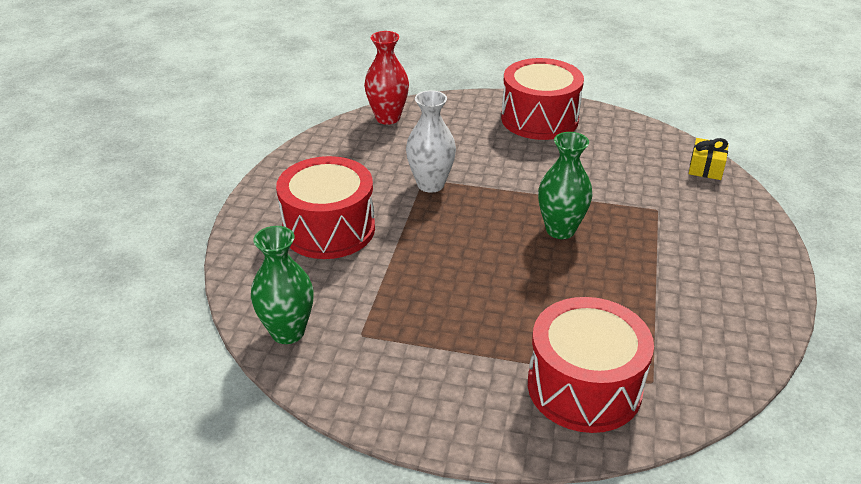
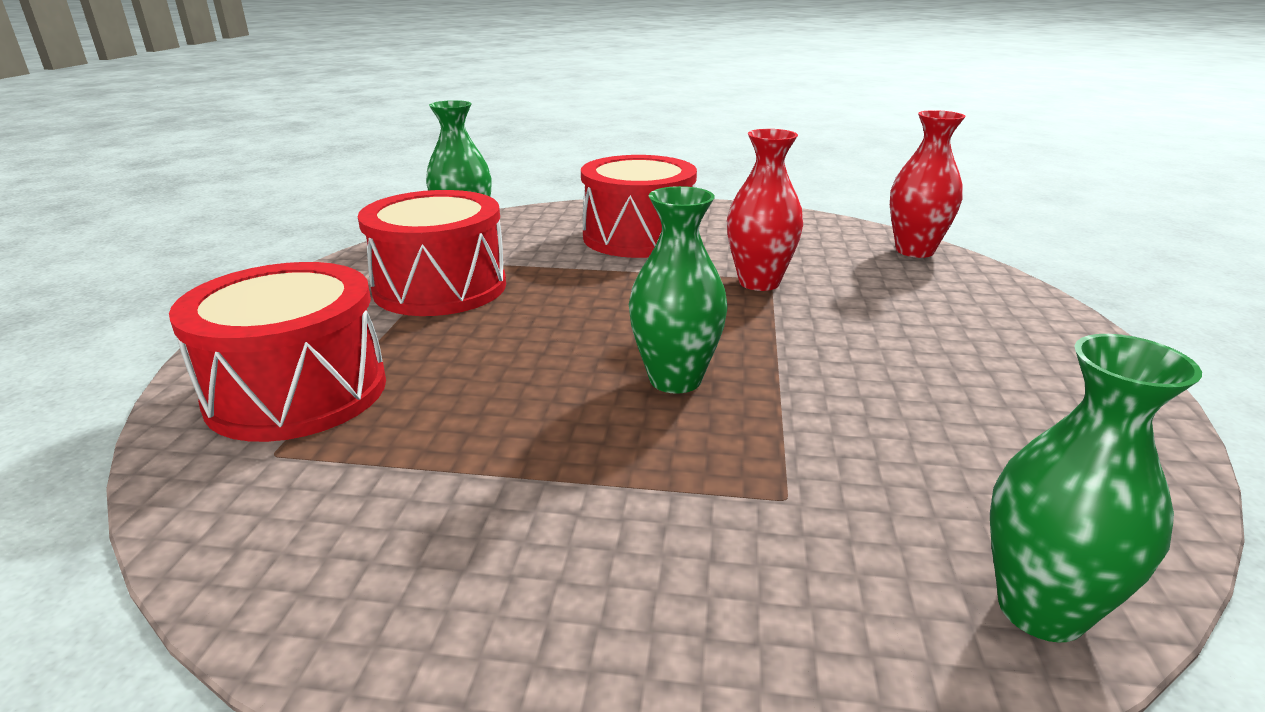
camera: 85 degrees right, 10 degrees down
white vase [406,90,456,193] -> red vase [727,129,803,291]
red drum [501,58,584,140] -> red drum moved to [358,190,506,316]
yellow gift [689,138,729,180] -> green vase [990,334,1202,642]

